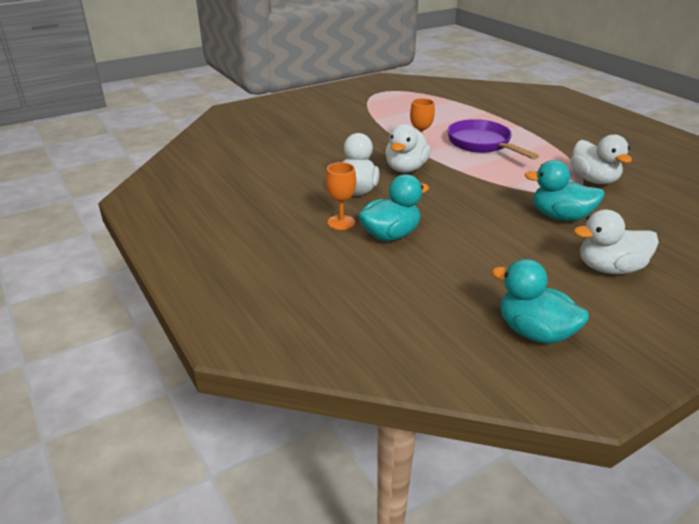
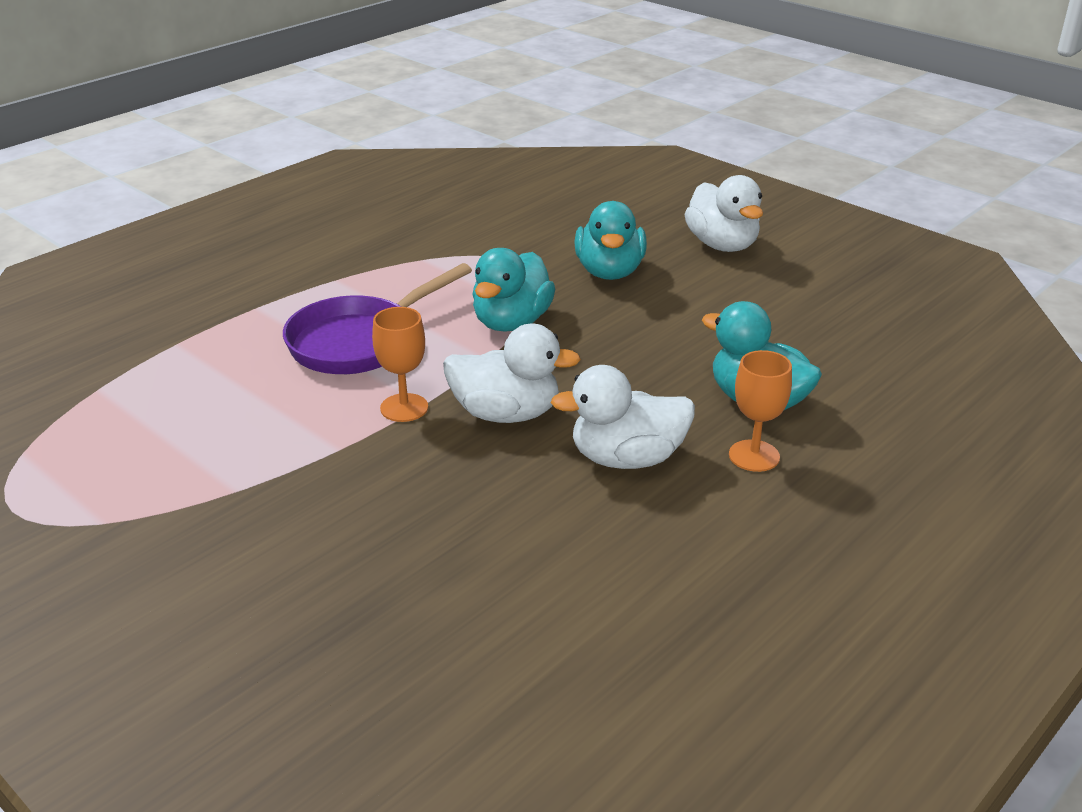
camera: 105 degrees left, 0 degrees up
turquoise duck [492,259,589,344] -> turquoise duck moved to [472,248,555,331]
white duck [570,134,632,184] -> none

